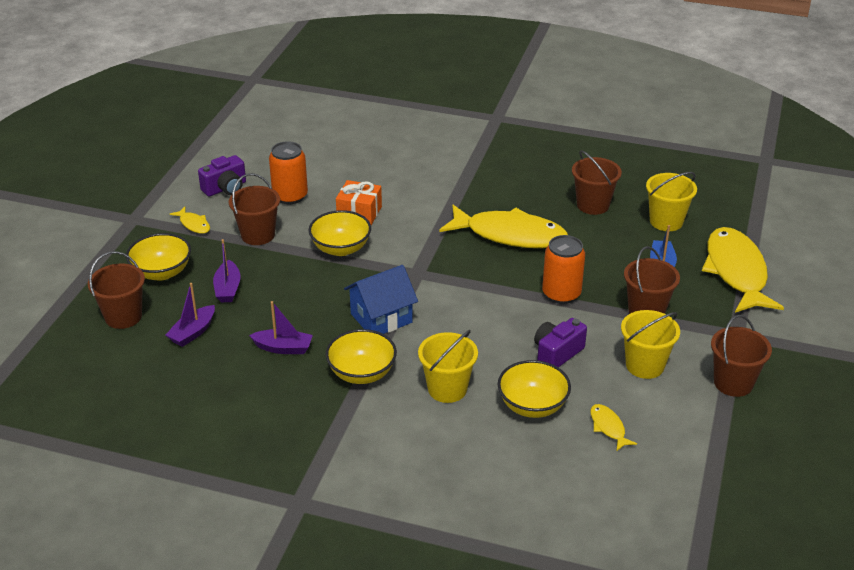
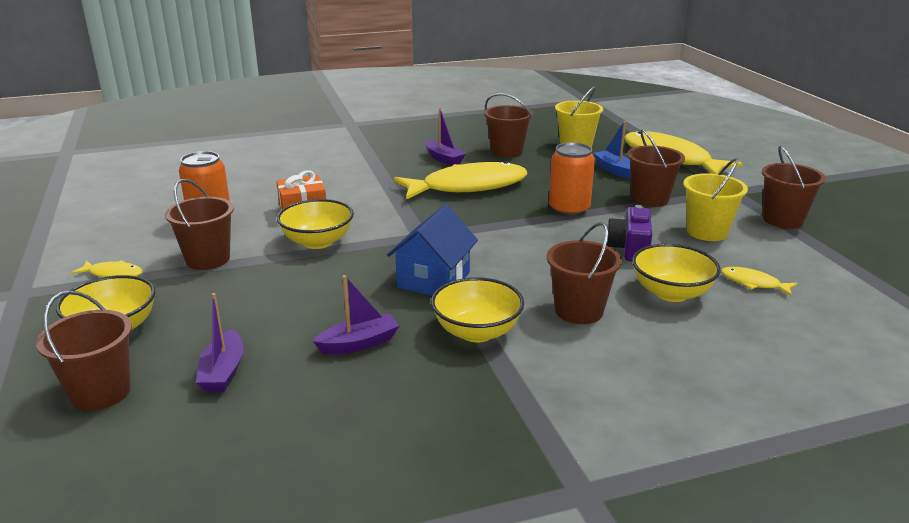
camera: 35 degrees left, 10 degrees down
purple camera [198,155,246,196] -> none
purple boat [213,239,241,302] -> purple boat moved to [425,108,466,166]
yellow bucket [418,330,478,403] -> brown bucket [547,222,622,324]

